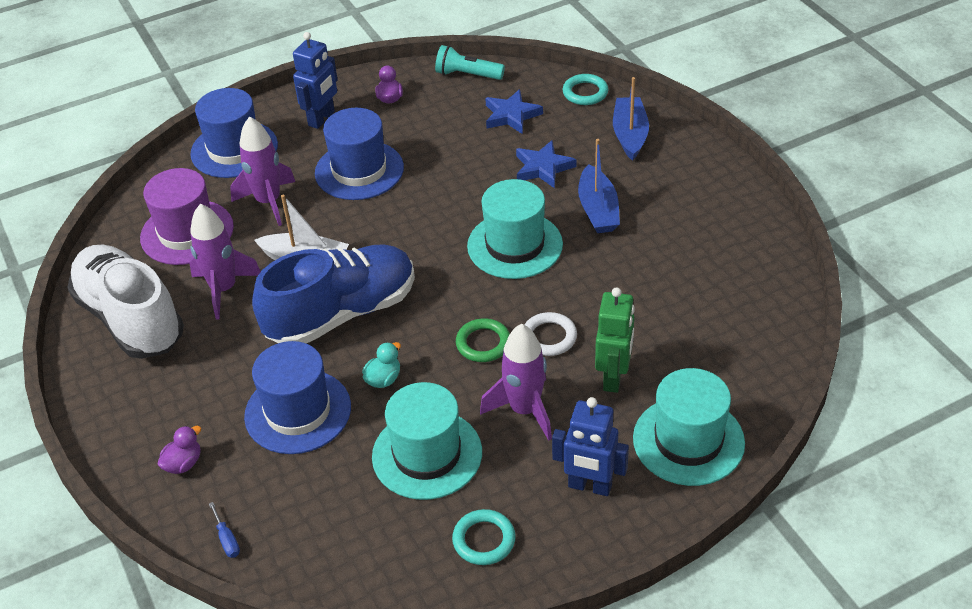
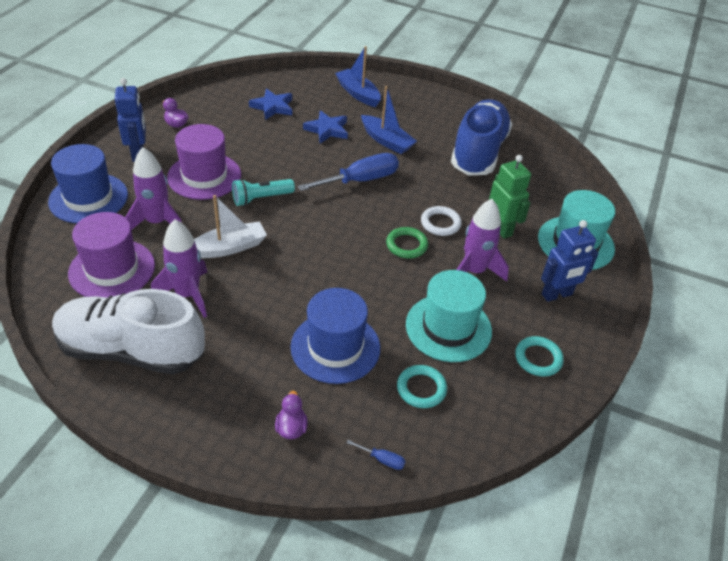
camera: 45 degrees left, 0 degrees up
blue shoe [252,244,415,343] -> blue shoe moved to [451,99,512,176]
blue hat [315,108,404,200] -> purple hat [167,124,241,200]
turquoise duck [362,342,401,388] -> none
turquoise flashlight [435,45,505,80] -> turquoise flashlight moved to [232,179,295,206]
turquoise hat [467,179,563,279] -> blue screwdriver [298,153,399,191]
turquoise ring [563,74,608,105] -> turquoise ring moved to [397,365,447,408]

